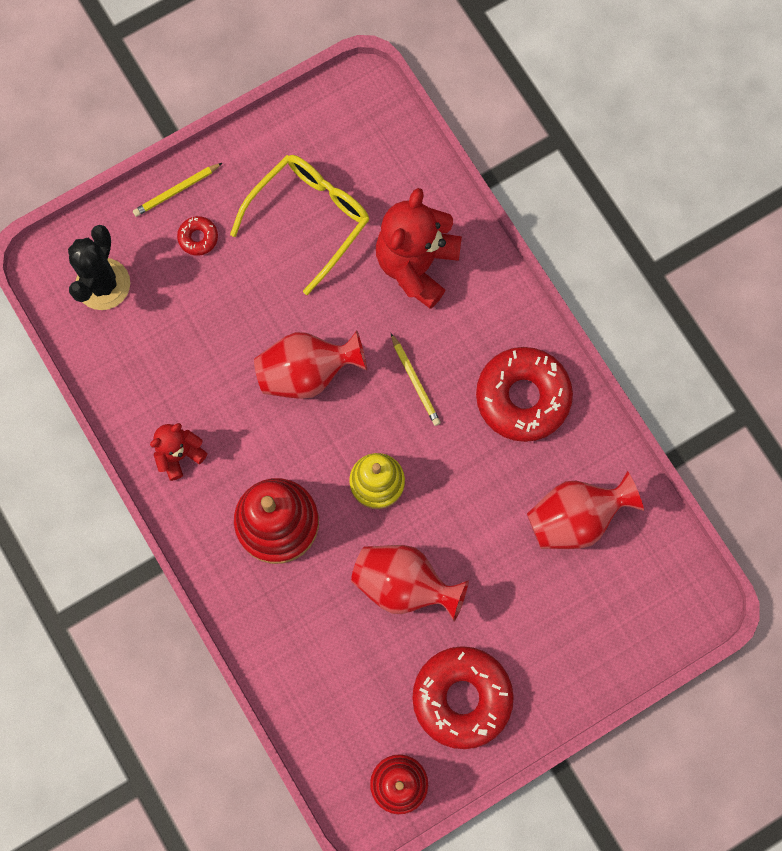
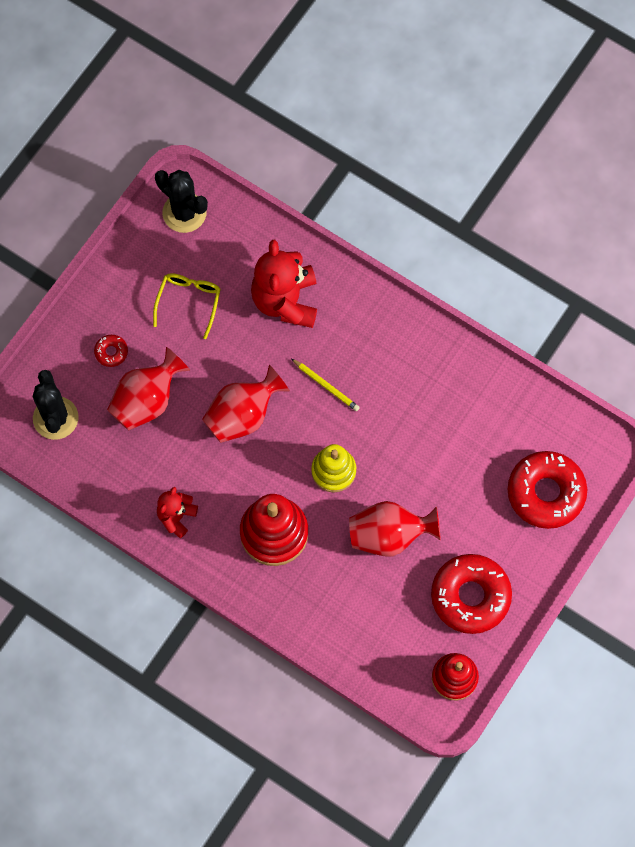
camera: 25 degrees left, 5 degrees down
yellow pencil [133,163,222,217] -> none
yellow glasses [230,155,370,295] -> yellow glasses [153,273,221,339], size x0.66
red donut [476,347,573,442] -> red donut moved to [508,451,587,529]
red vase [527,471,644,549] -> red vase moved to [107,347,190,431]
none -> black cactus [155,170,208,233]

